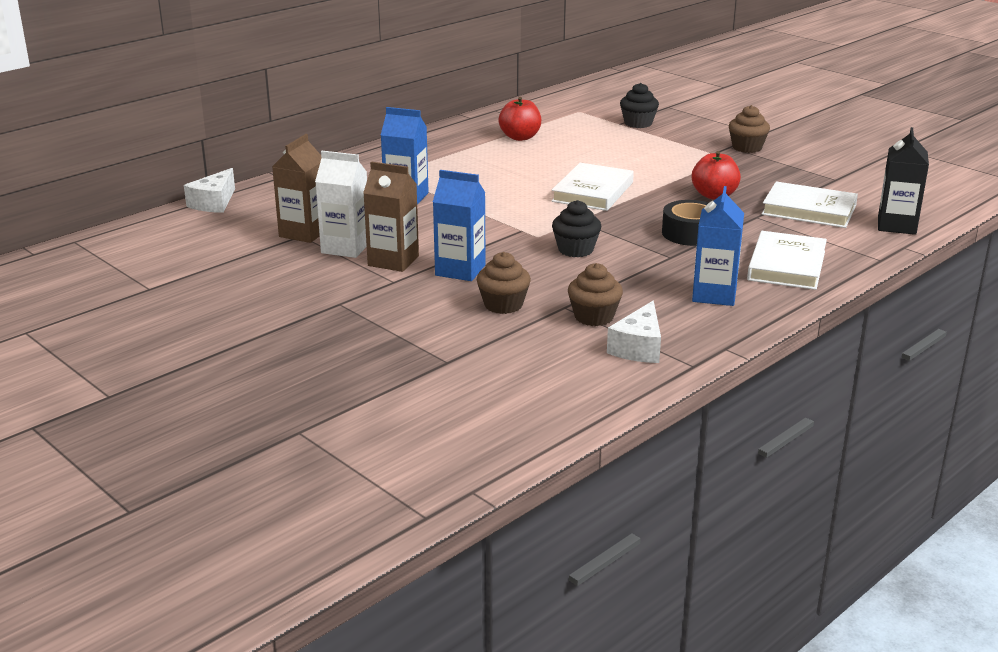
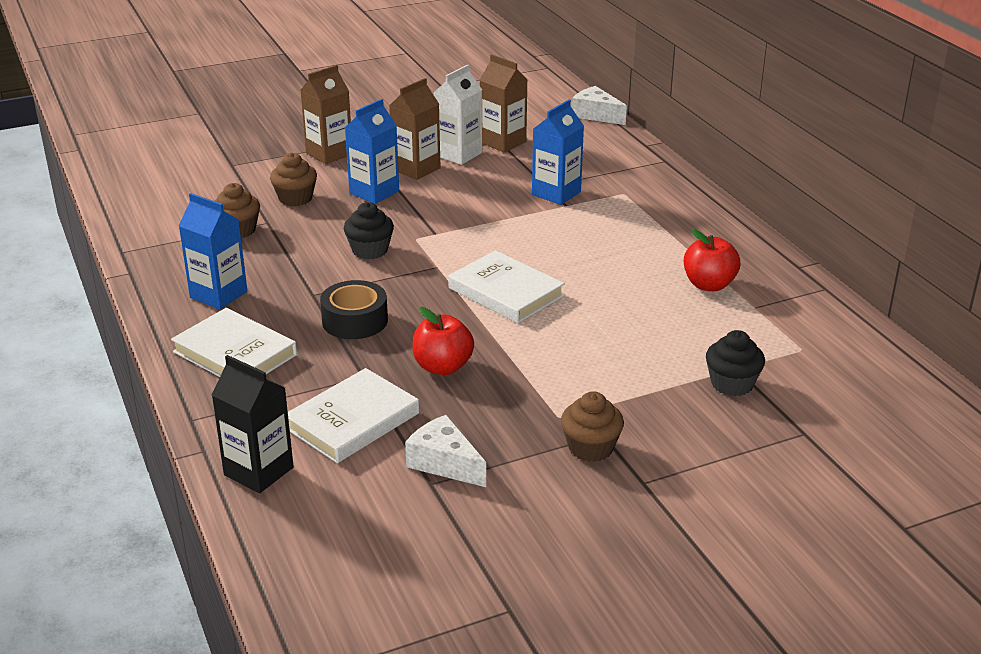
camera: 110 degrees right, 5 degrees up
white cheese [607,301,661,363] -> white cheese moved to [405,415,486,487]
none -> brown carton [301,65,351,164]

